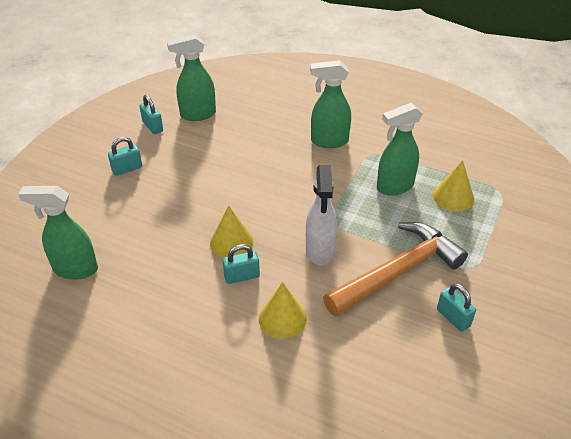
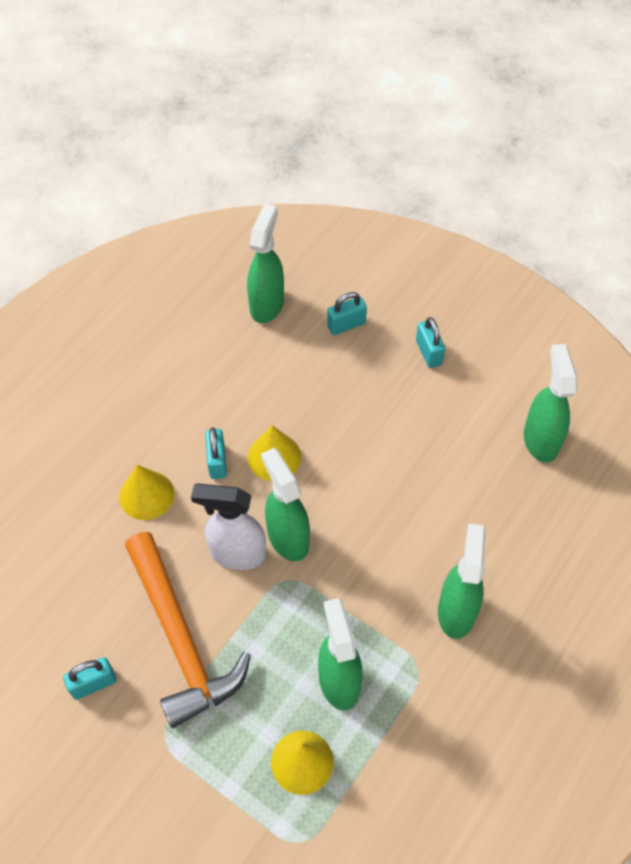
camera: 100 degrees right, 15 degrees up
turquoise padlock [140,95,163,134] -> turquoise padlock moved to [327,292,367,335]
none -> green spray bottle [261,448,310,561]

